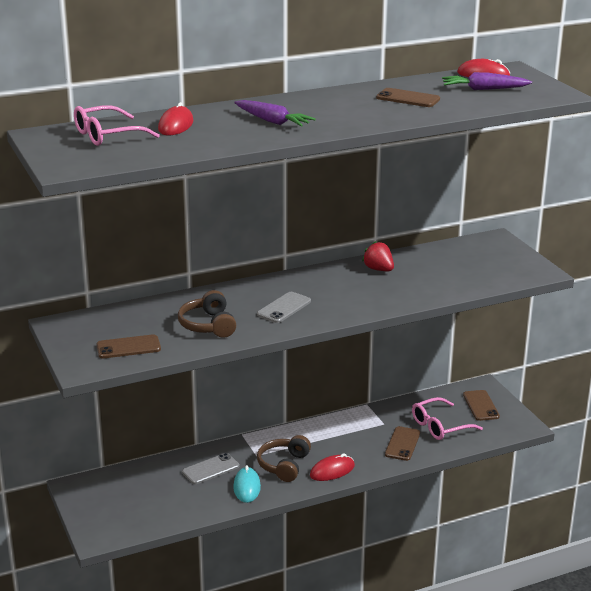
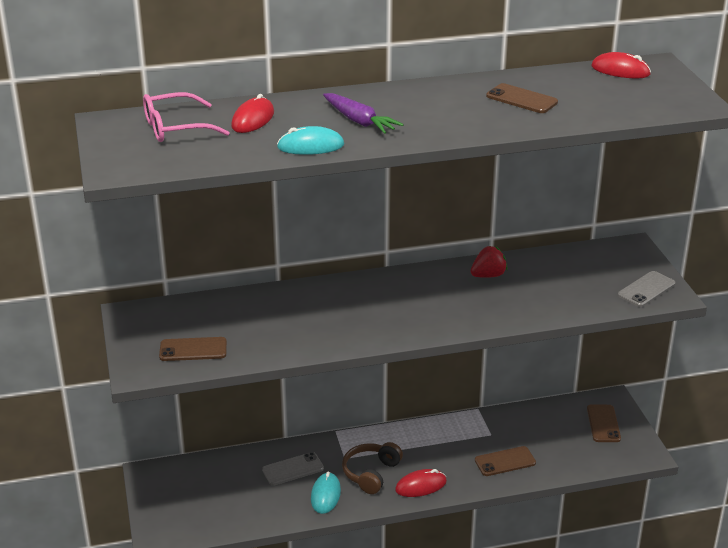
camera: 10 degrees right, 5 degrees up
brown headphones [178,290,236,338] -> none
grey phone [257,292,311,323] -> grey phone moved to [618,271,676,307]
red strawberry [362,241,394,271] -> red strawberry turned 90 degrees clockwise [471,246,508,278]
brown phone [385,426,420,461] -> brown phone turned 45 degrees clockwise [475,446,536,476]
pink glasses [412,397,483,440] -> none
purple carrot [442,72,532,90] -> none
none -> turquoise mouse [277,126,344,155]

